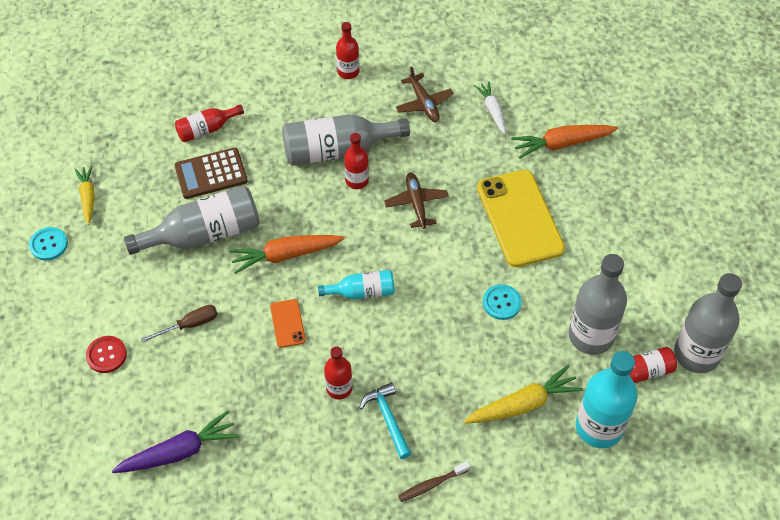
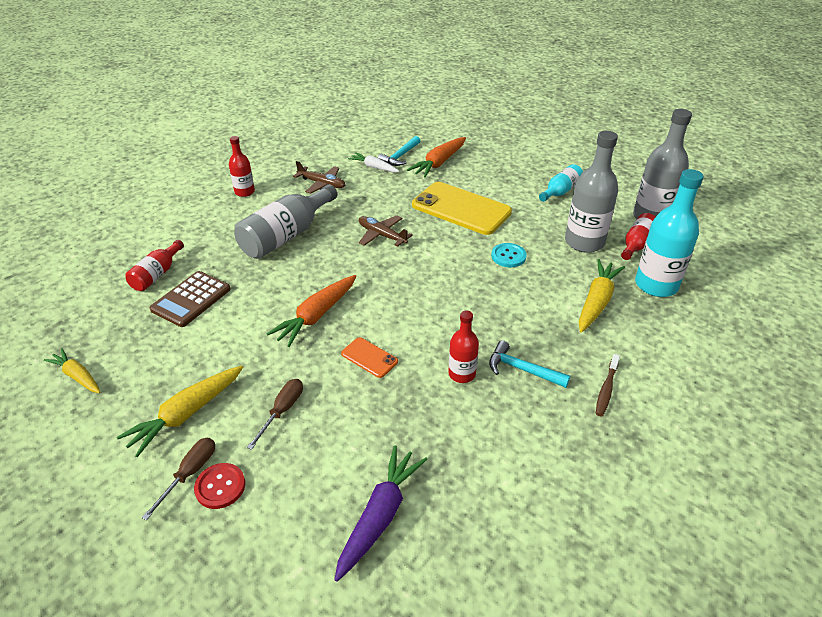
camera: 40 degrees left, 15 degrees down
turquoise button [29,227,68,261] -> none
grey bottle [124,186,260,255] -> none
turquoise bottle [318,270,395,300] -> turquoise bottle moved to [539,164,583,202]
red bottle [344,133,369,189] -> none
none -> yellow carrot [117,366,243,457]
none -> brown screwdriver [142,438,215,520]
none -> turquoise hammer [378,136,420,166]

